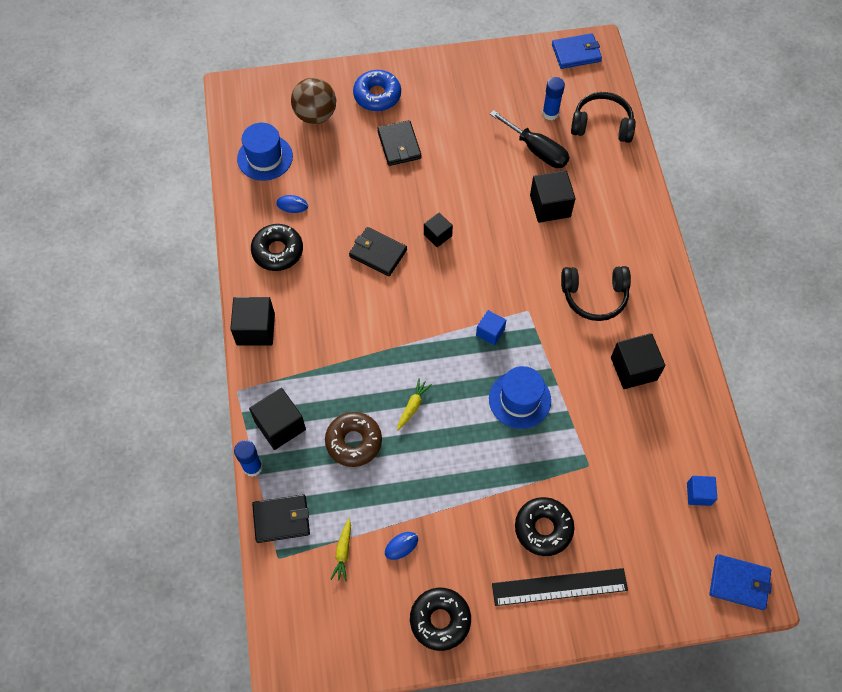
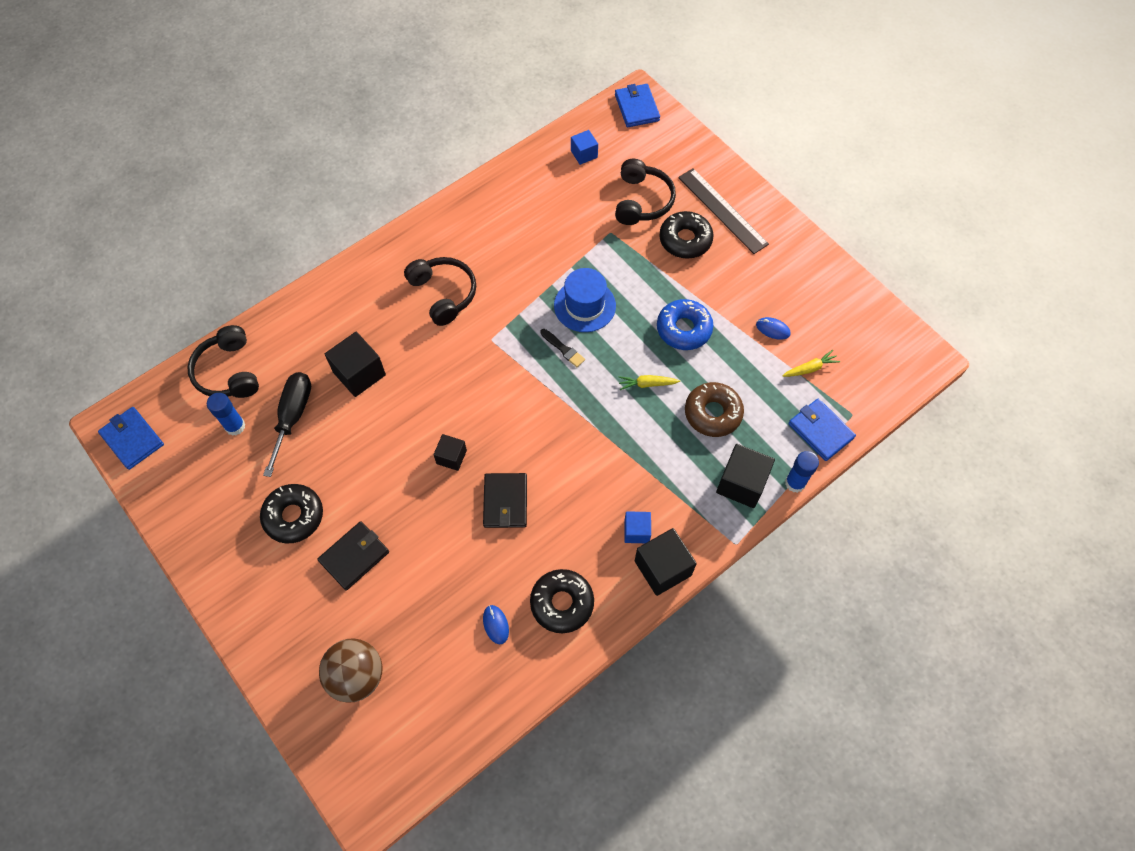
camera: 120 degrees left, 0 degrees up
blue hat [237,123,293,181] -> none
black wallet [252,494,310,543] -> blue wallet [788,398,856,461]
blue donut [353,70,401,111] -> blue donut moved to [657,299,713,350]
black donut [410,588,471,651] -> black donut moved to [260,484,323,543]
blue cube [476,310,506,345] -> blue cube moved to [624,511,651,543]
black cube [611,333,665,389] -> none
none -> black brush [540,329,585,367]
none -> black headphones [615,159,676,225]

